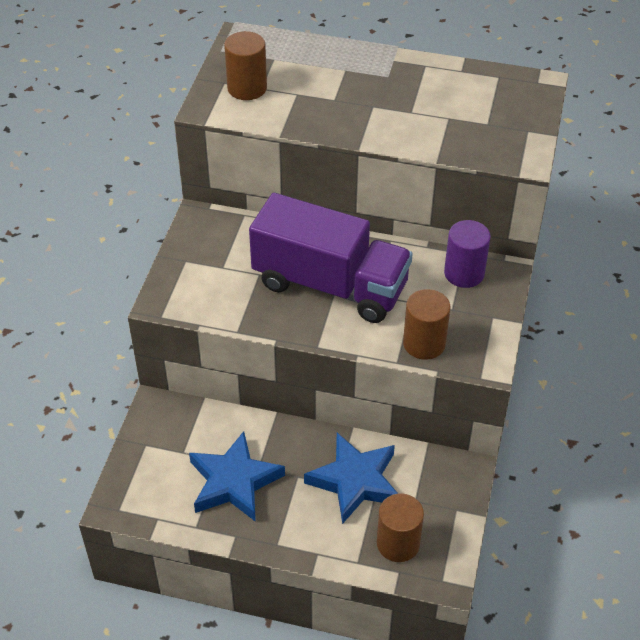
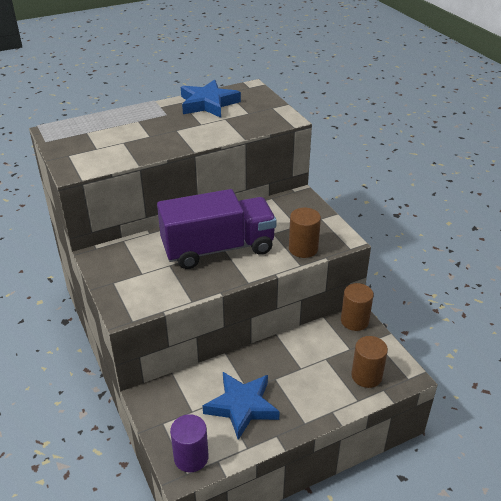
camera: 40 degrees left, 10 degrees down
brown cylinder [224,31,267,100] -> brown cylinder moved to [341,283,374,331]
blue star [304,433,398,524] -> blue star moved to [181,80,241,118]
purple cylinder [444,220,491,288] -> purple cylinder moved to [170,414,208,472]

